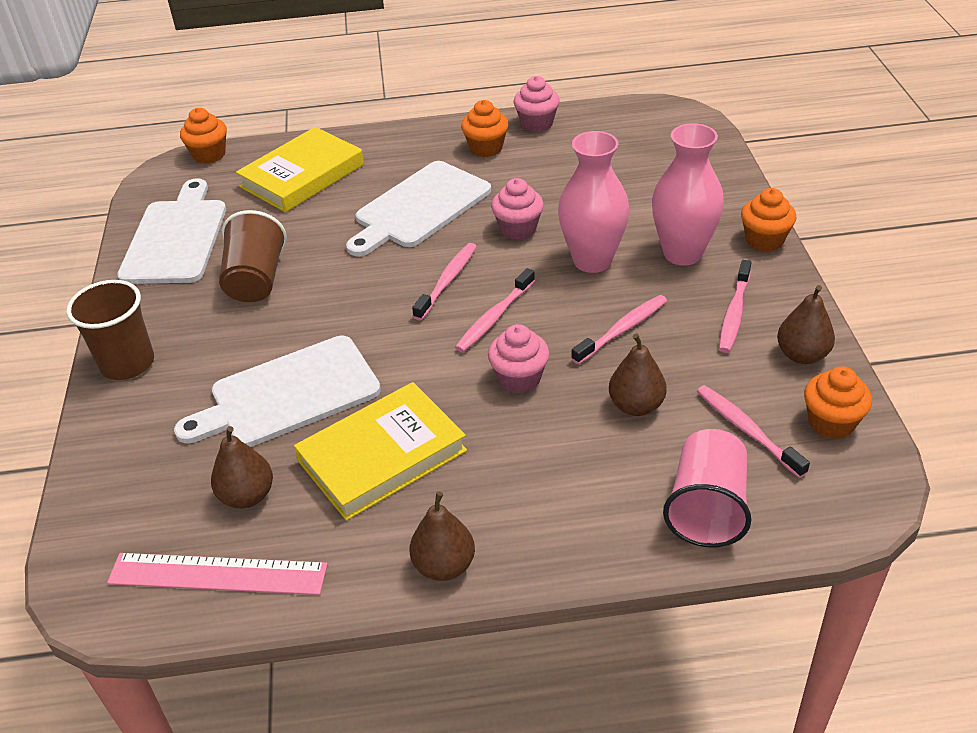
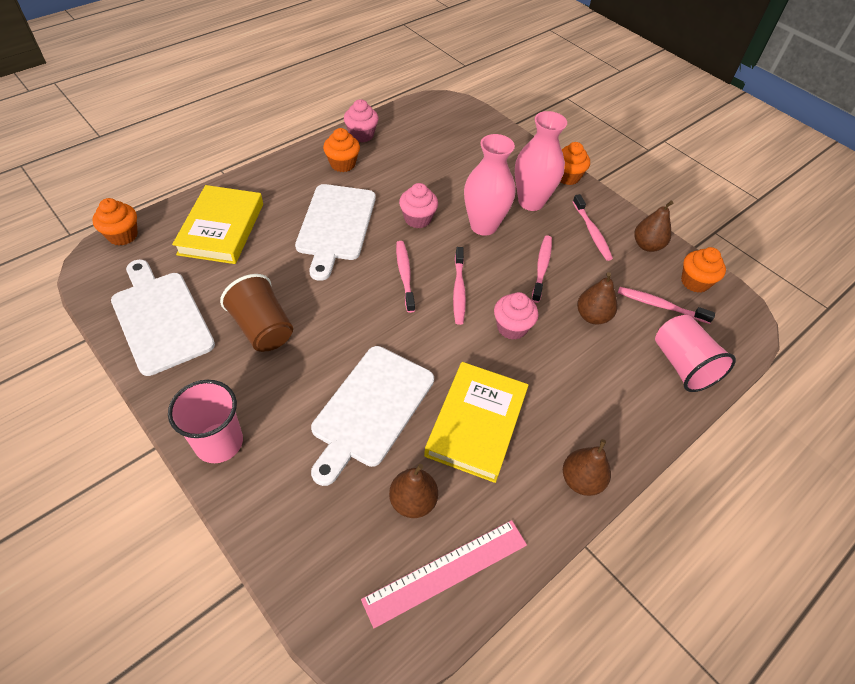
camera: 40 degrees left, 10 degrees up
brown cup [66,280,154,380] -> pink cup [168,380,243,463]

